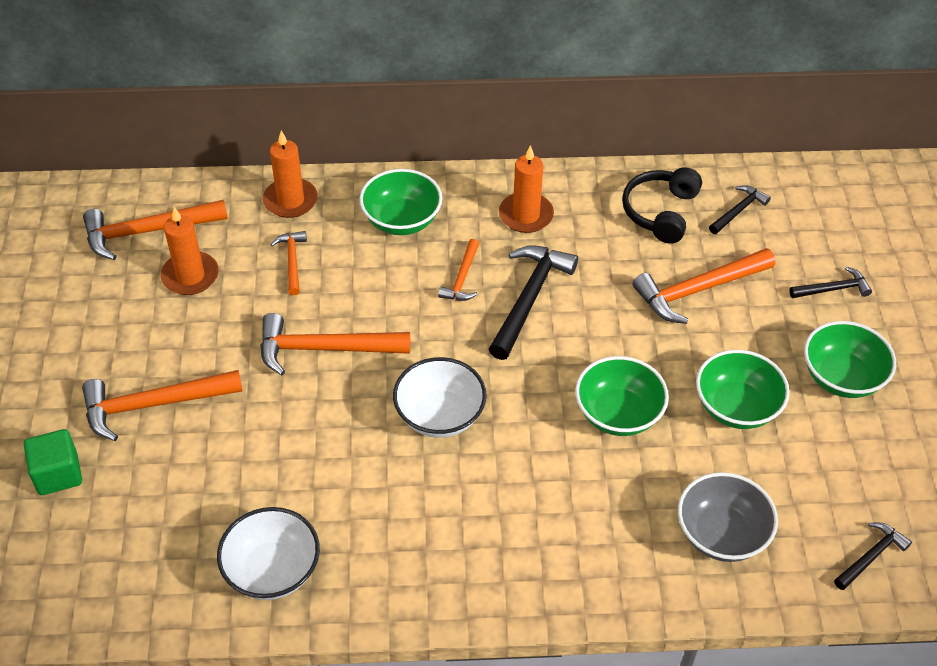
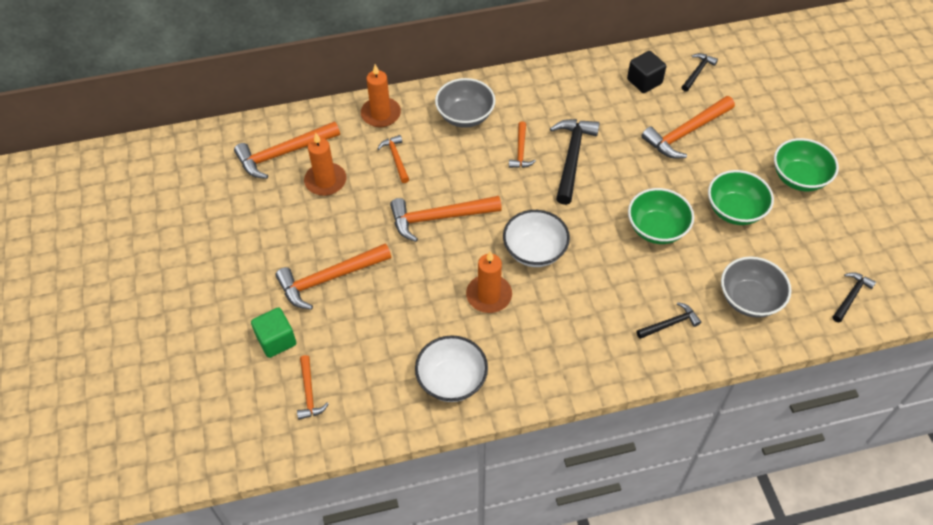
camera: 10 degrees left, 5 degrees up
green bowl [359,169,442,235] -> grey bowl [435,78,495,128]
orange candle [499,145,554,233] -> orange candle moved to [466,251,512,313]
black headphones [622,167,702,244] -> black cube [627,51,666,93]
black hammer [789,267,872,298] -> black hammer moved to [636,302,701,339]
none -> orange hammer [297,355,329,420]

